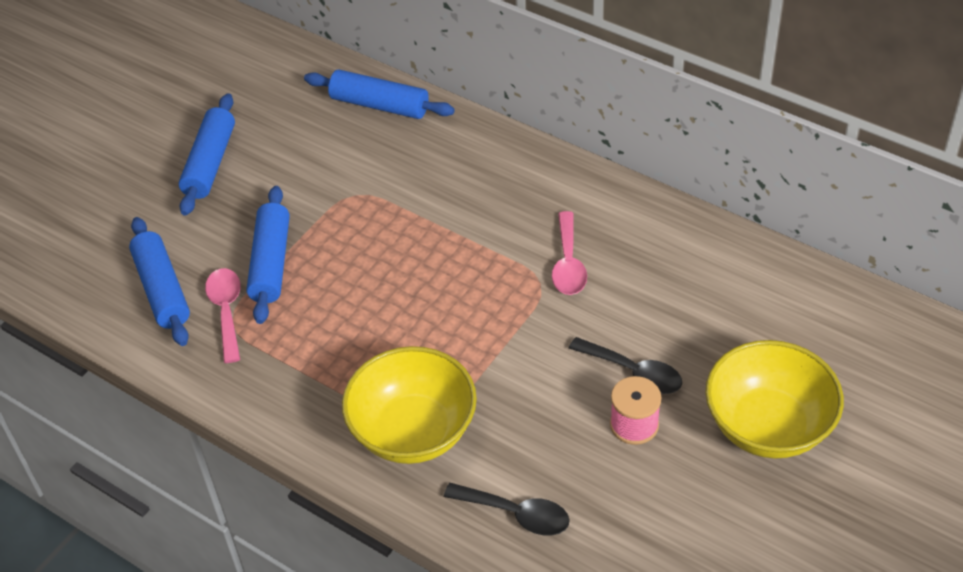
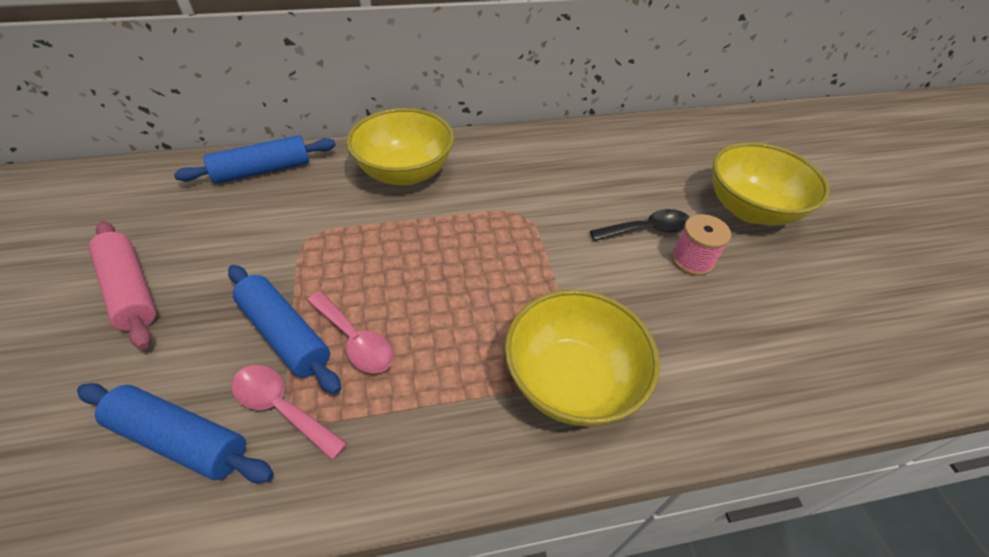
camera: 50 degrees left, 0 degrees up
blue rolling pin [179,93,235,216] -> pink rolling pin [89,221,156,349]
black spoon [444,483,570,535] -> none
pink spoon [552,211,587,295] -> pink spoon moved to [307,291,393,373]
none -> yellow bowl [347,108,454,186]

